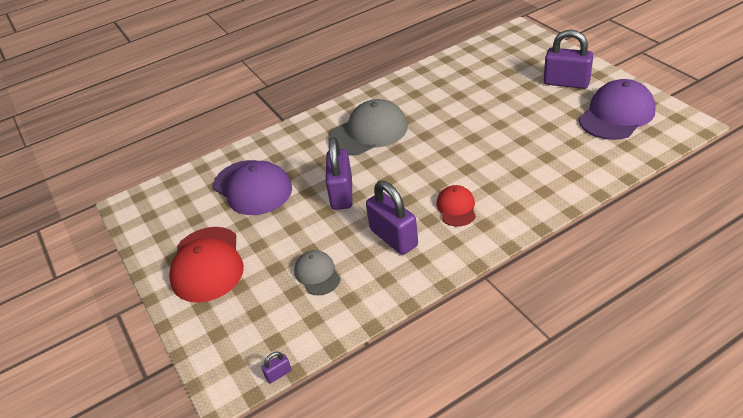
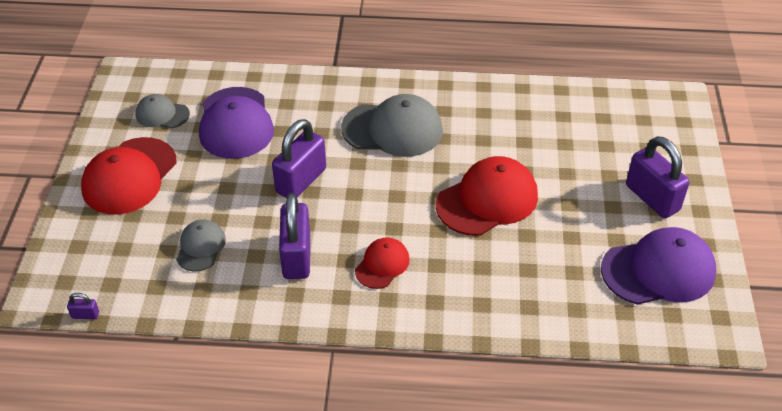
camera: 30 degrees right, 5 degrees up
none -> grey cap [136,94,190,128]
none -> red cap [436,156,538,236]

